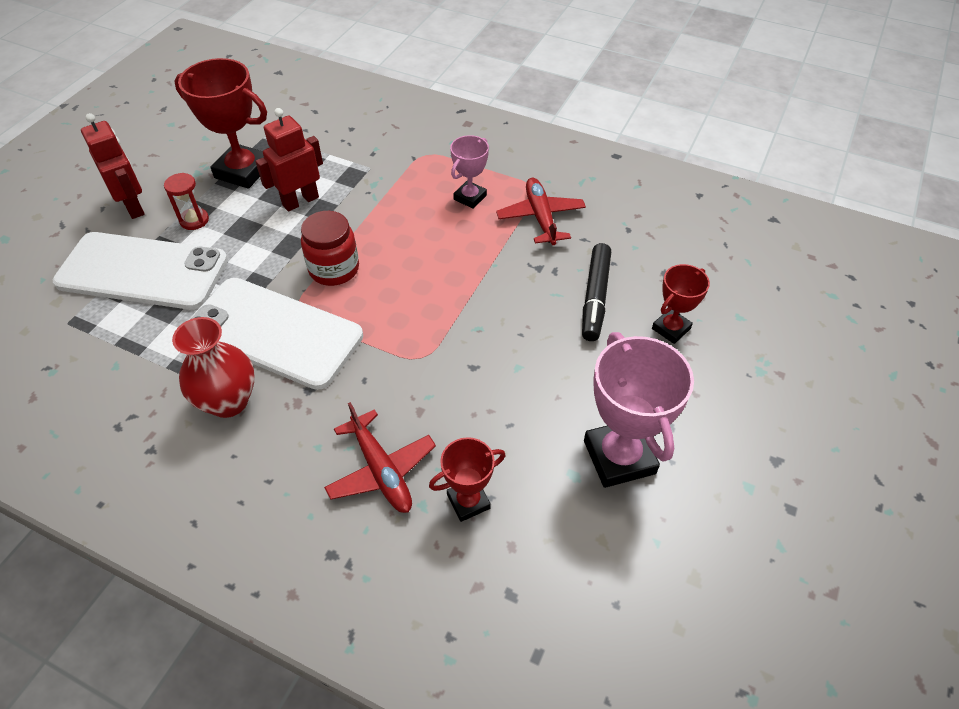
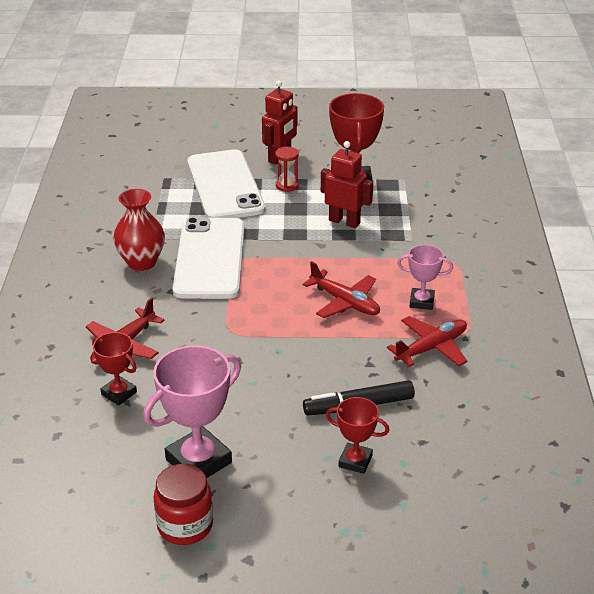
camera: 65 degrees right, 15 degrees down
red jar [301,211,359,286] -> red jar moved to [154,464,213,545]
none -> red plane [303,261,380,318]

